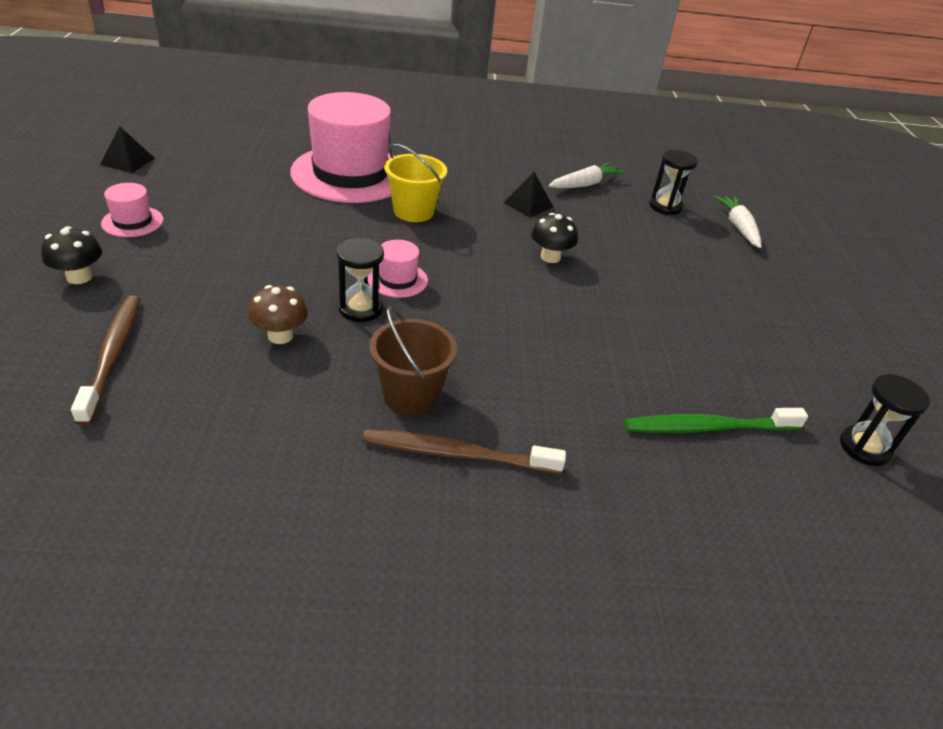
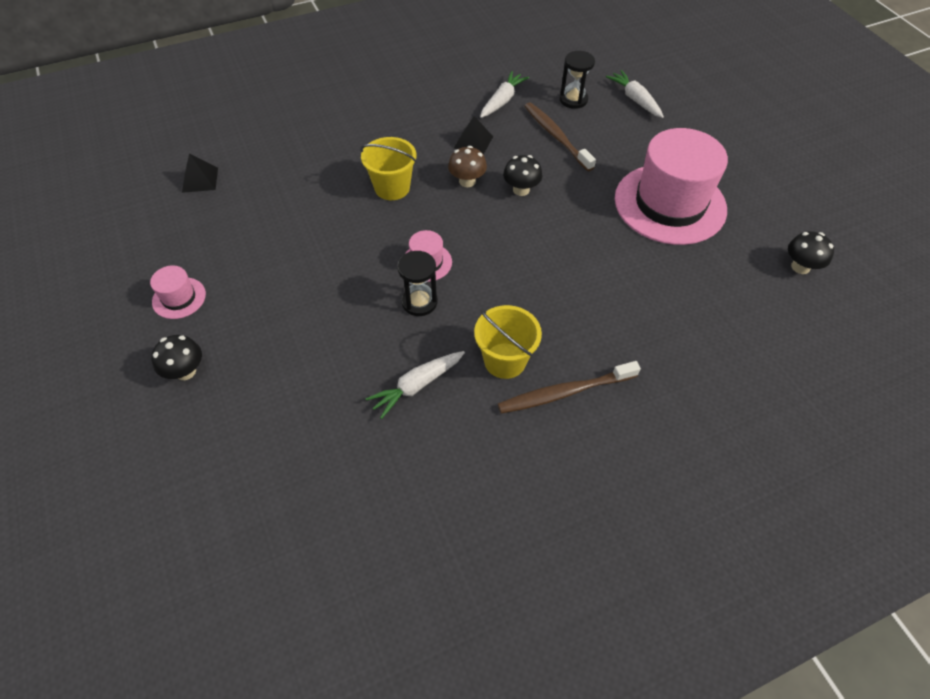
camera: 20 degrees left, 15 degrees up
brown toothbrush [71,296,140,426] -> brown toothbrush moved to [525,102,596,171]
black pyramid [100,126,155,173] -> black pyramid moved to [182,154,218,193]
brown mushroom [248,285,308,344] -> brown mushroom moved to [448,146,487,187]
pink hat [290,92,394,203] -> pink hat moved to [615,128,728,245]
brown bucket [369,306,457,415] -> yellow bucket [474,305,542,379]
green toothbrush [624,408,808,433] -> none
black hourglass [840,374,930,466] -> black mushroom [788,231,834,274]
none -> white carrot [365,351,465,419]

